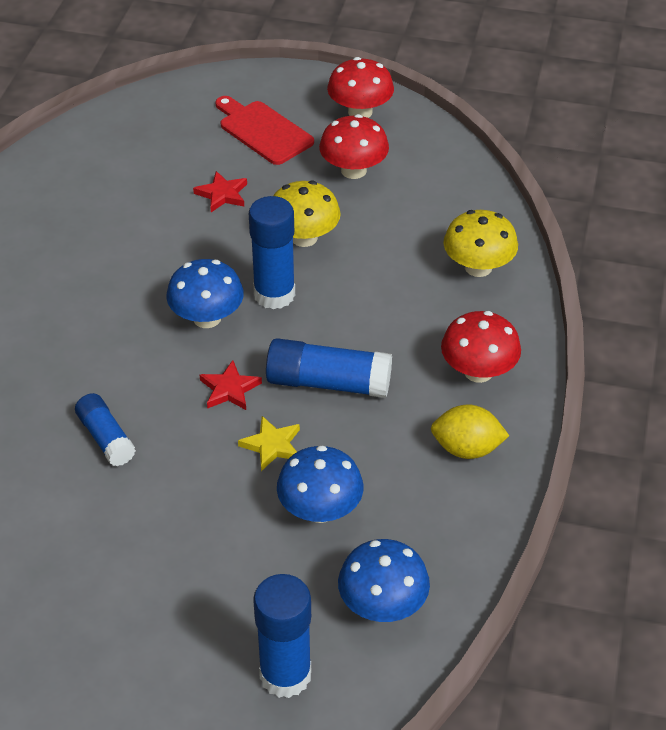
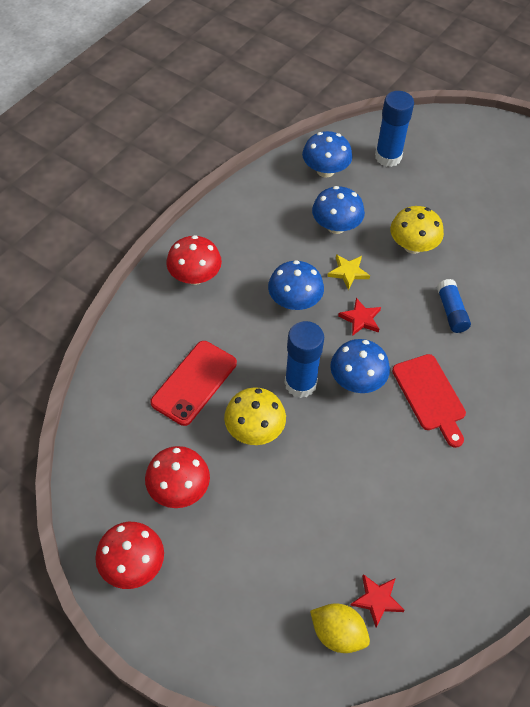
camera: 160 degrees left, 10 degrees up
red star [193,171,247,212] -> red star moved to [350,574,404,627]
red cutting board [215,96,314,165] -> red cutting board moved to [392,354,466,448]
blue glue stick [266,338,392,398] -> blue mushroom [268,260,324,310]
yellow lemon [431,405,509,459] -> yellow lemon moved to [310,603,370,653]
yellow mushroom [443,210,518,277] -> yellow mushroom moved to [390,206,444,254]
none -> red phone [150,341,237,426]

